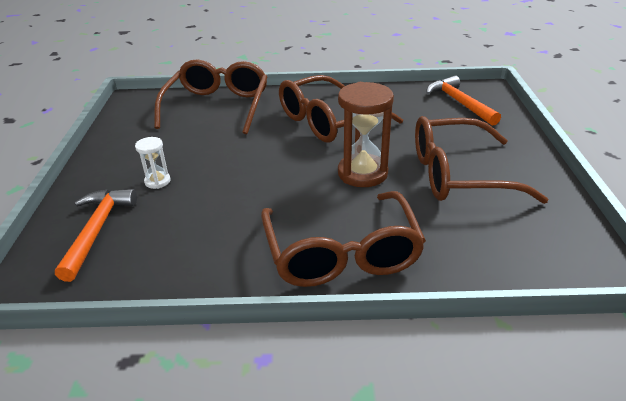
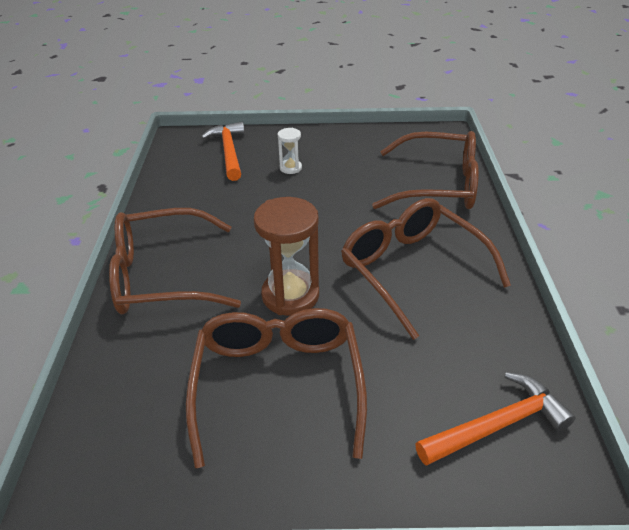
camera: 90 degrees right, 5 degrees up
orange hammer [55,189,137,282] -> orange hammer turned 105 degrees counterclockwise [201,122,245,181]

